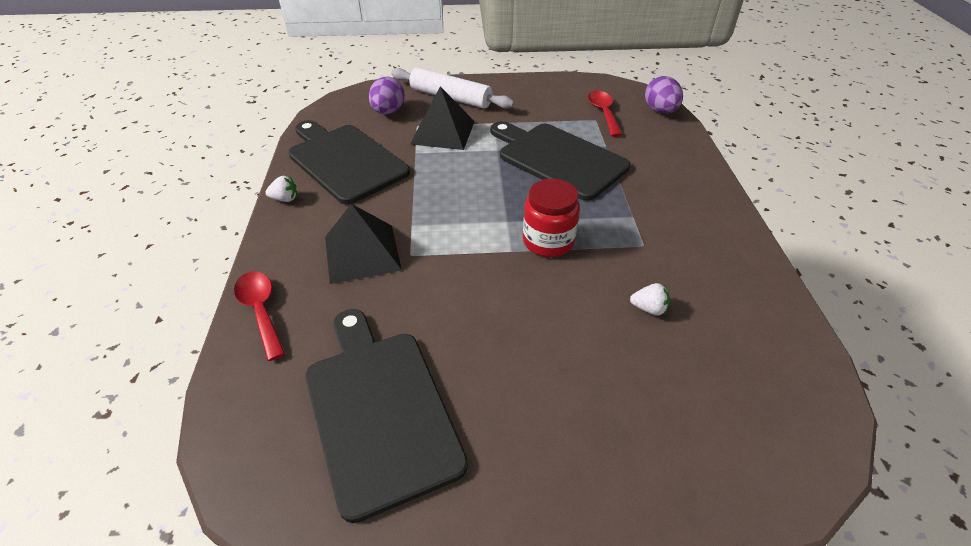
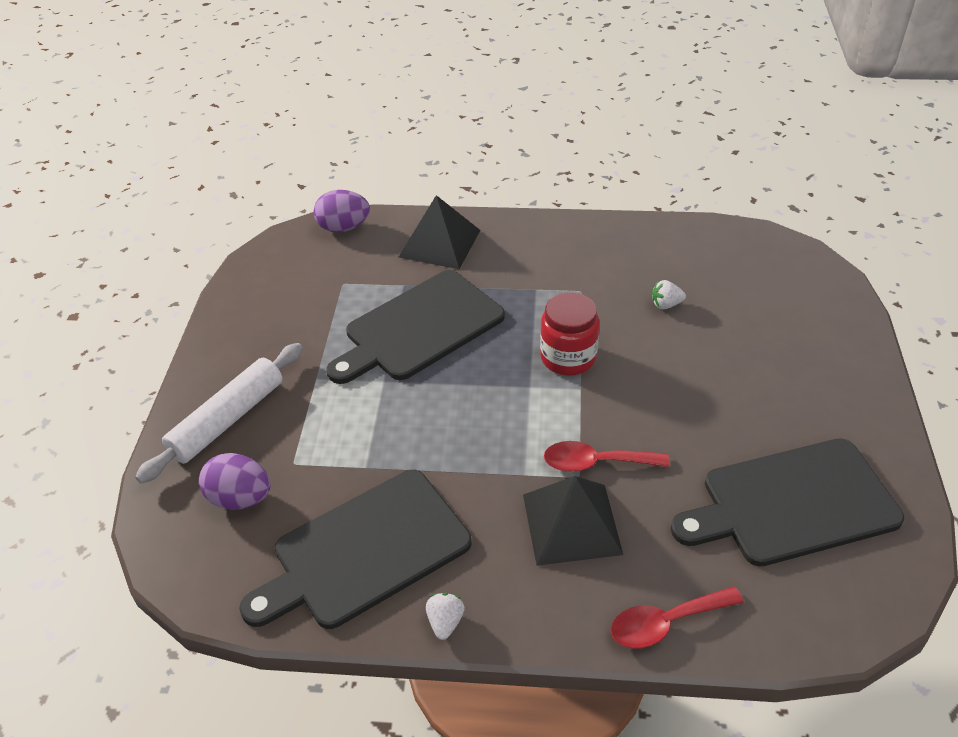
camera: 80 degrees left, 0 degrees up
black pyramid [410,87,475,150] -> black pyramid moved to [399,195,480,269]
red spoon [588,90,622,137] -> red spoon moved to [544,441,670,472]
white strawberry [630,283,670,315] -> white strawberry turned 120 degrees counterclockwise [652,280,686,309]

